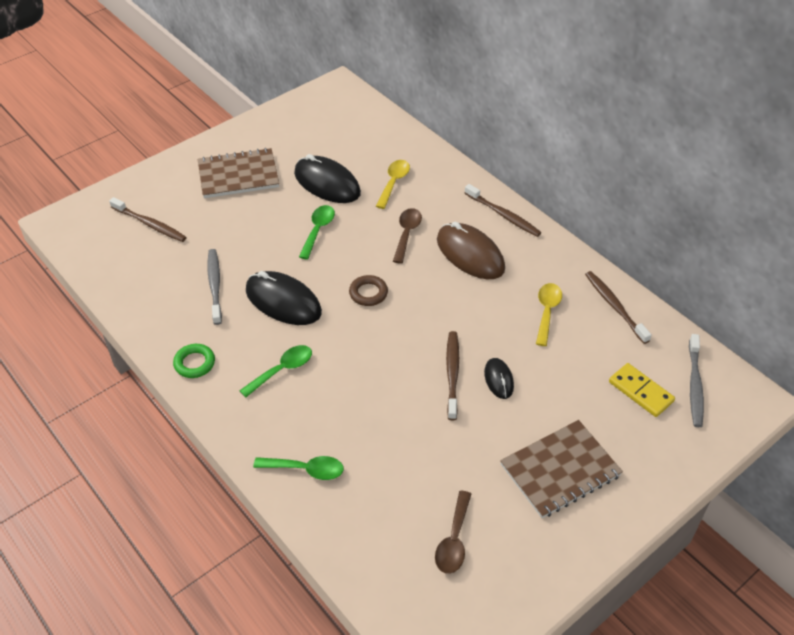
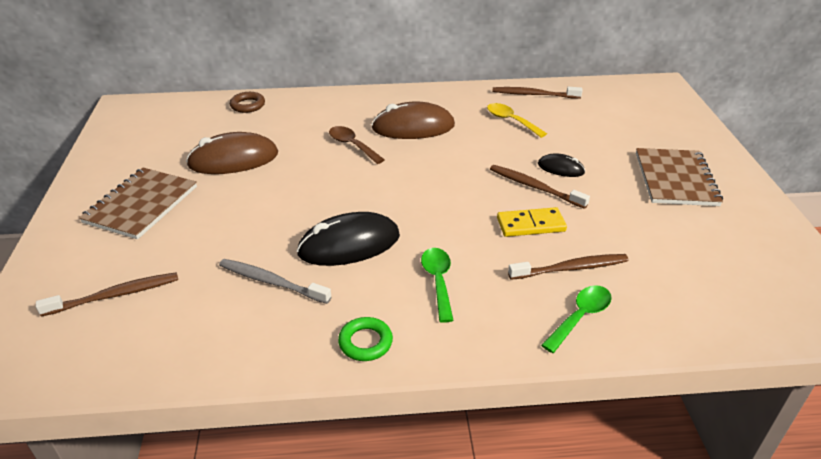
camera: 55 degrees left, 10 degrees down
black mouse [294,154,361,203] -> brown mouse [186,132,278,174]
green spoon [299,205,335,260] -> none
brown ring [349,275,388,306] -> brown ring moved to [230,92,265,113]
yellow spoon [376,160,410,209] -> none
brown spoon [435,491,471,574] -> none
brown toothbrush [465,184,541,237] -> brown toothbrush moved to [508,254,629,280]
yellow domino [609,363,675,417] -> yellow domino moved to [497,207,567,237]
grey toothbrush [689,334,704,427] -> none

